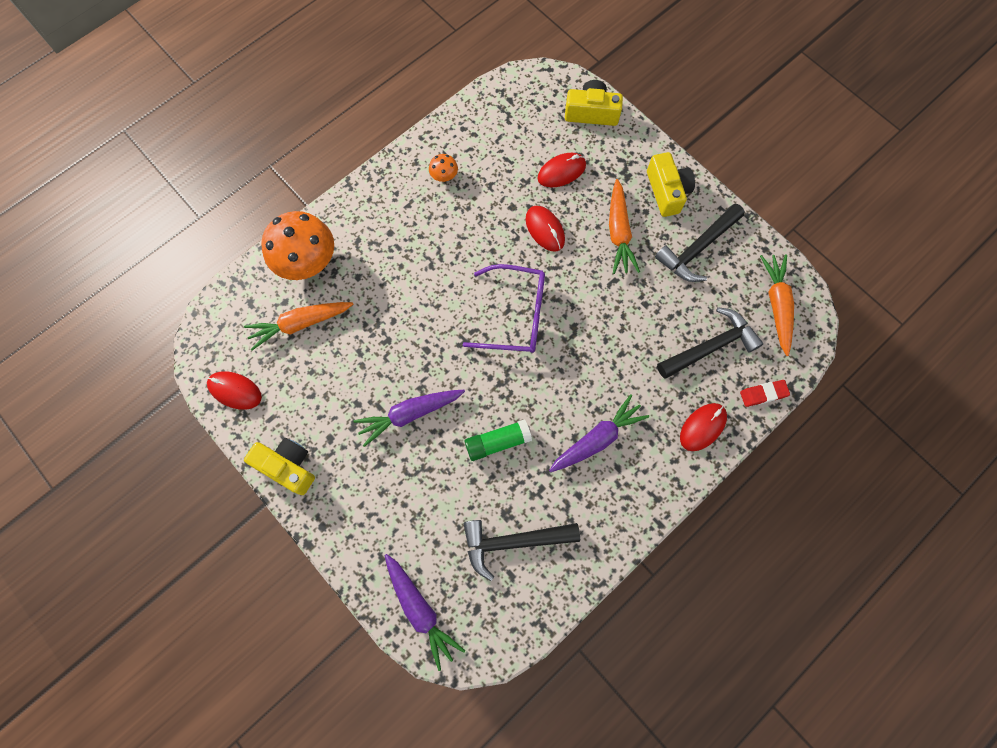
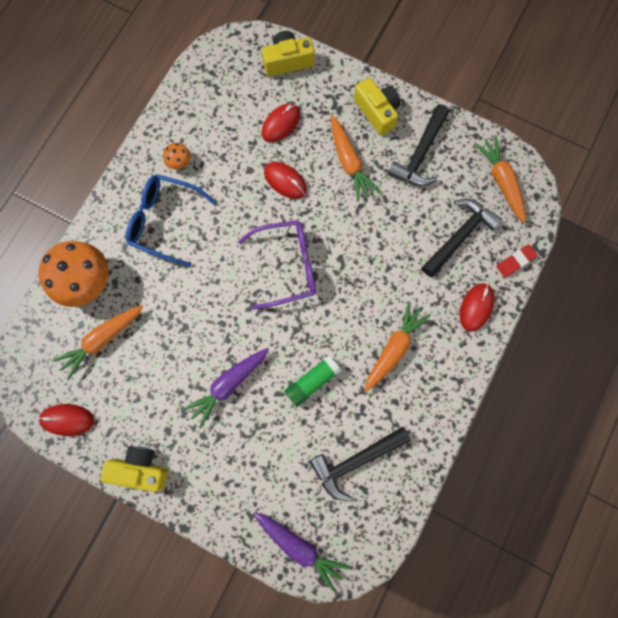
camera: 20 degrees left, 5 degrees up
purple carrot [549,394,649,472] -> orange carrot [364,302,431,392]
none -> blue glasses [126,174,217,267]

